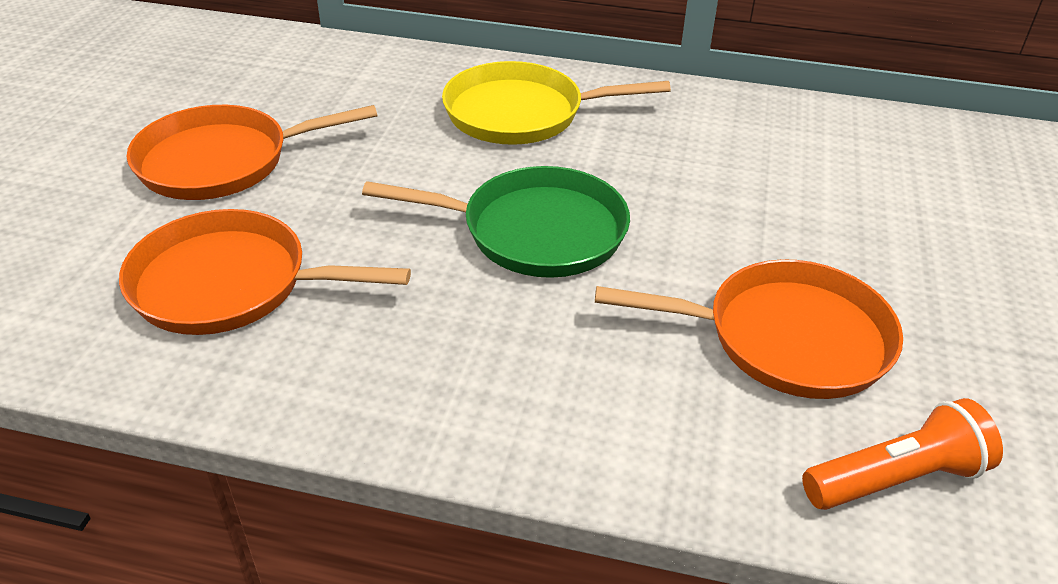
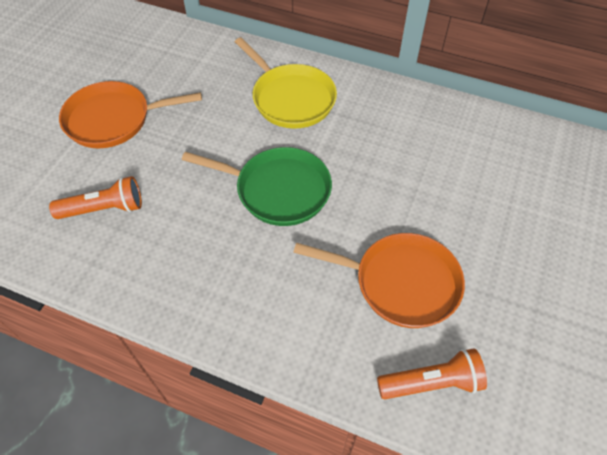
camera: 10 degrees right, 15 degrees up
orange pan [119,209,411,335] -> orange flashlight [49,176,142,219]
yellow pan [442,61,671,145] -> yellow pan turned 135 degrees counterclockwise [235,37,337,129]

